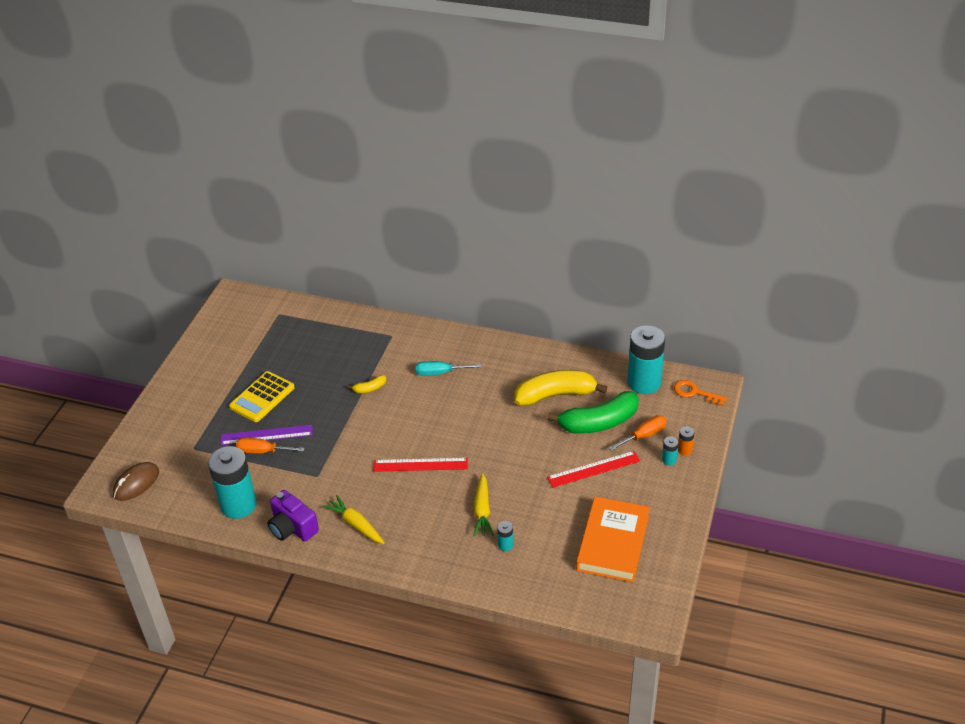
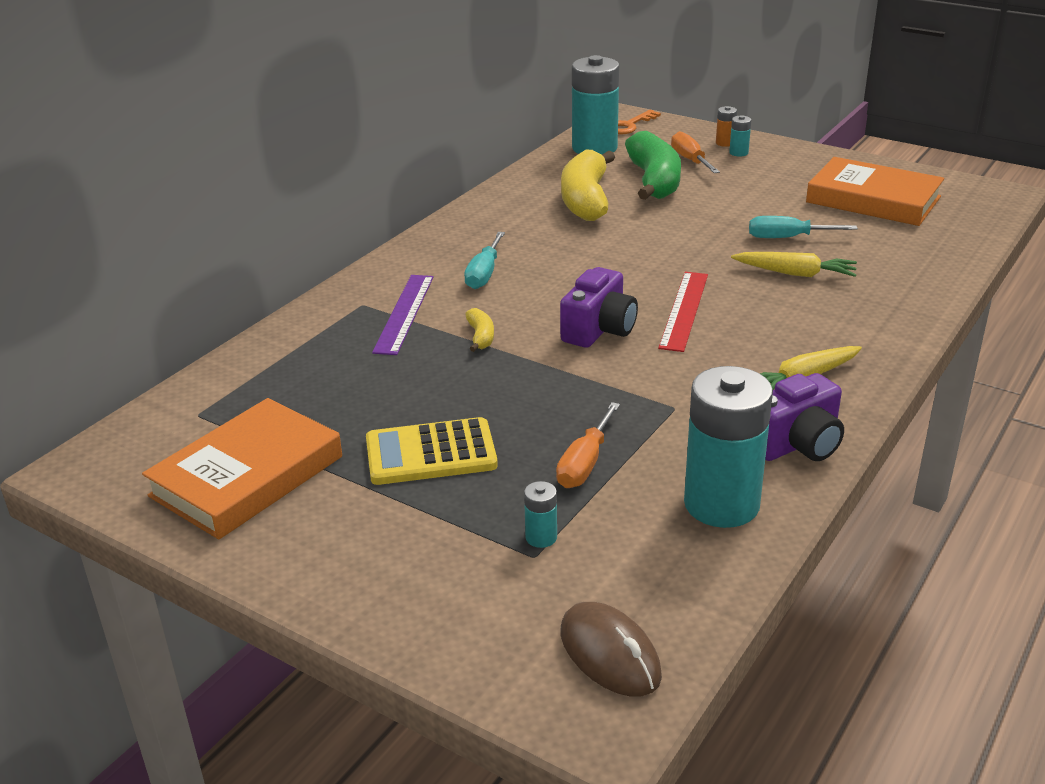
camera: 75 degrees left, 10 degrees down
purple ruler [221,425,313,445] -> purple ruler moved to [372,275,434,355]
yellow calculator [229,371,295,422] -> yellow calculator turned 120 degrees clockwise [366,417,498,485]
turquoise battery [497,521,513,551] -> turquoise battery moved to [524,481,557,548]
red ruler [547,451,640,488] -> none
none -> orange book [142,398,342,539]
none -> purple camera [560,267,638,348]
none -> turquoise screwdriver [749,216,858,238]

